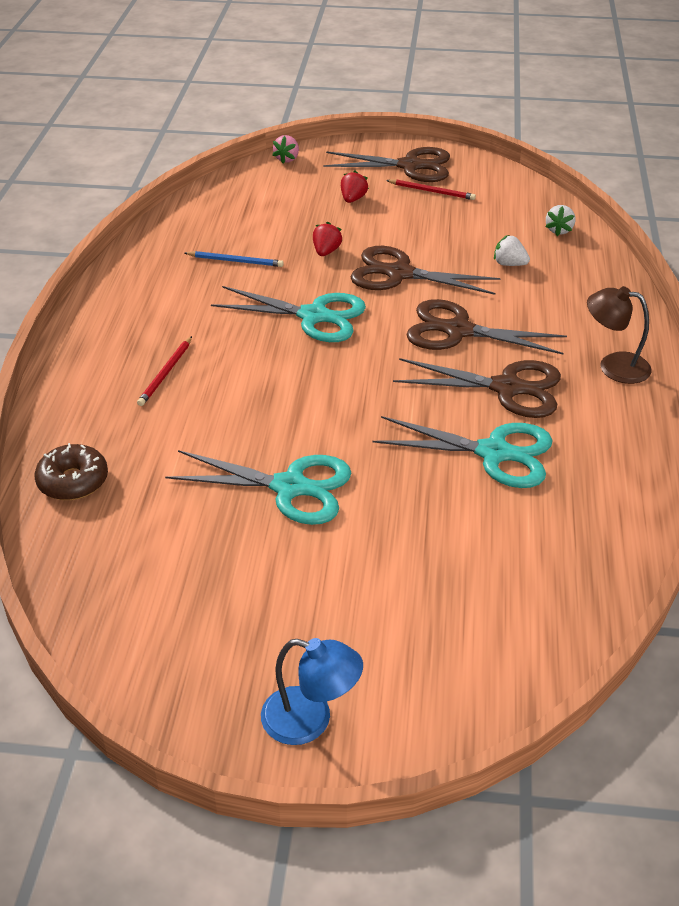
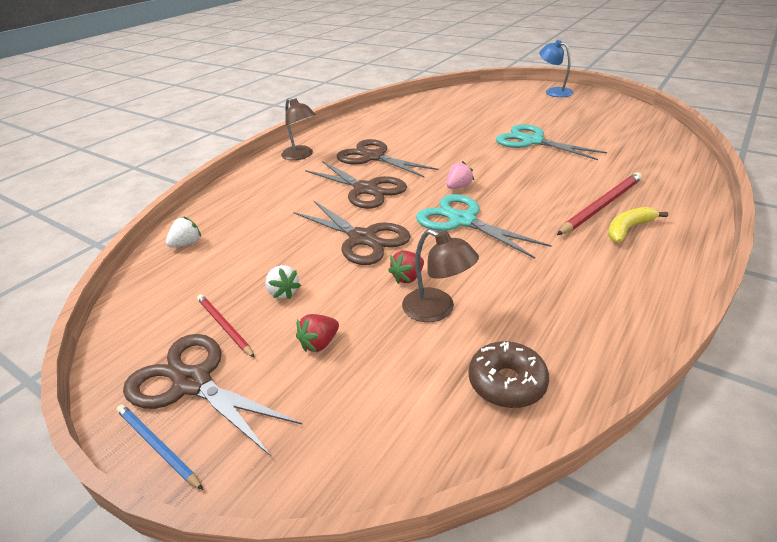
camera: 150 degrees left, 5 degrees down
brown donut [34,443,108,500] -> brown donut moved to [468,341,549,408]
red pencil [137,336,192,406] -> red pencil [557,172,642,235], size x1.66
blue pencil [185,251,284,267] -> blue pencil moved to [116,404,203,490]
pink strawberry [272,135,299,164] -> pink strawberry moved to [446,161,474,189]
turquoise scissors [372,416,553,488] -> none
white strawberry [494,235,530,266] -> white strawberry moved to [265,265,301,299]
none -> brown lamp [402,229,479,322]
none -> yellow banana [608,207,668,243]

